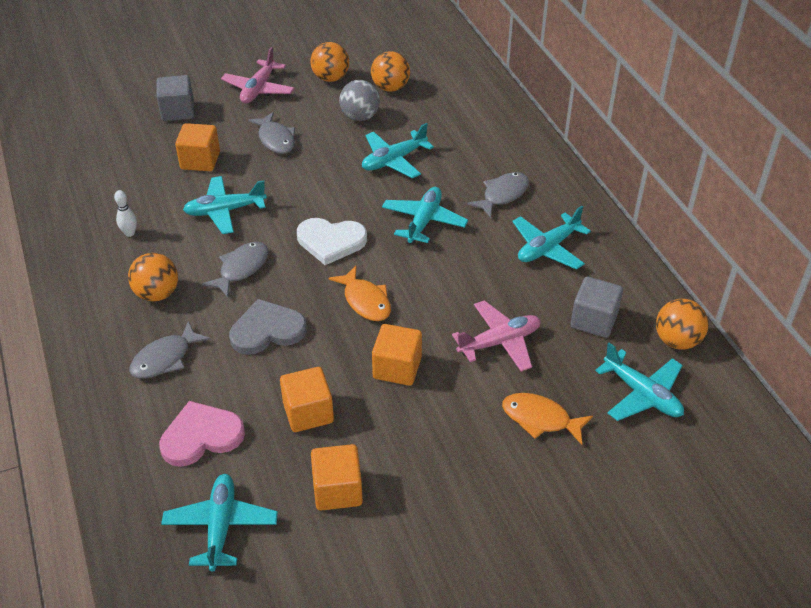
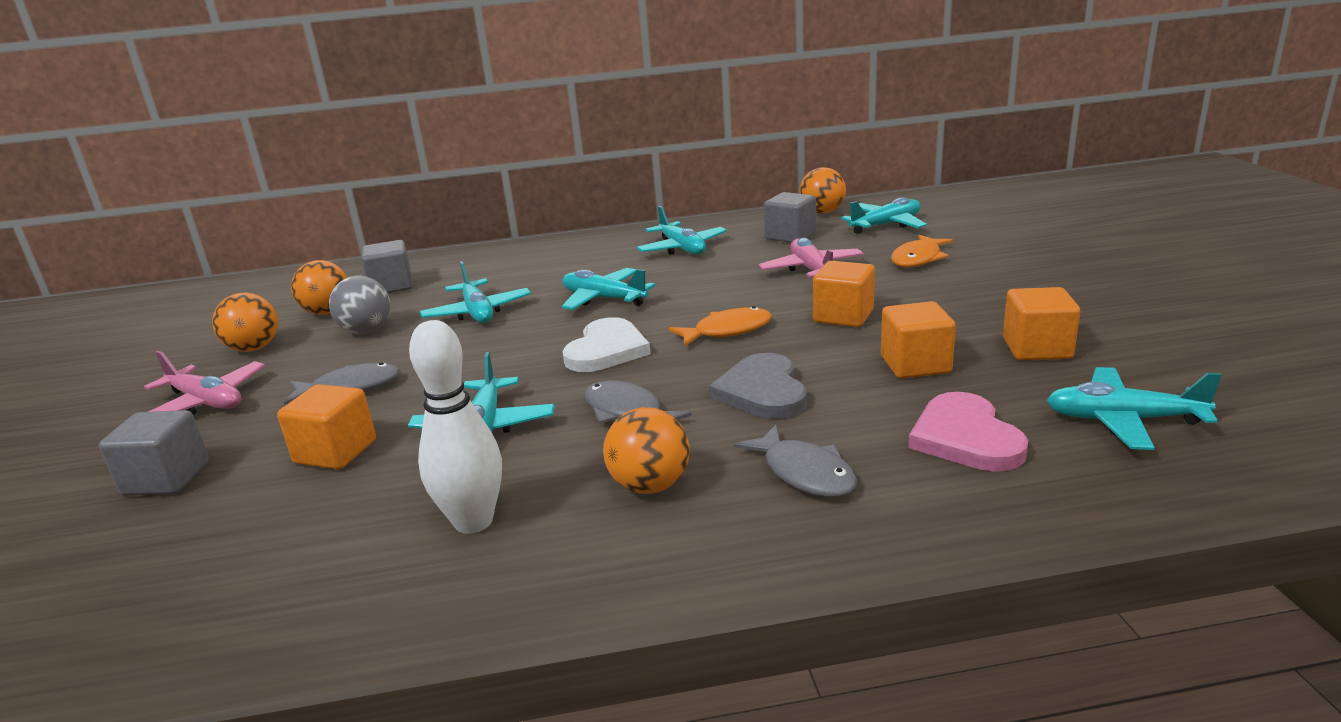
camera: 75 degrees left, 20 degrees down
white bowling pin [114,190,137,237] -> white bowling pin [409,320,502,534], size x2.07
grey fish [467,172,529,218] -> none
none -> grey cube [362,240,413,293]

